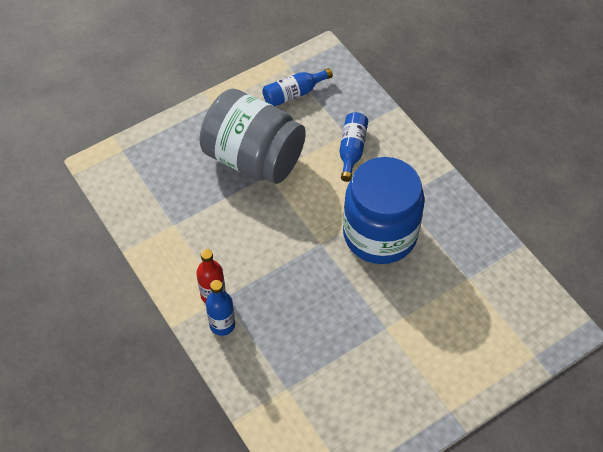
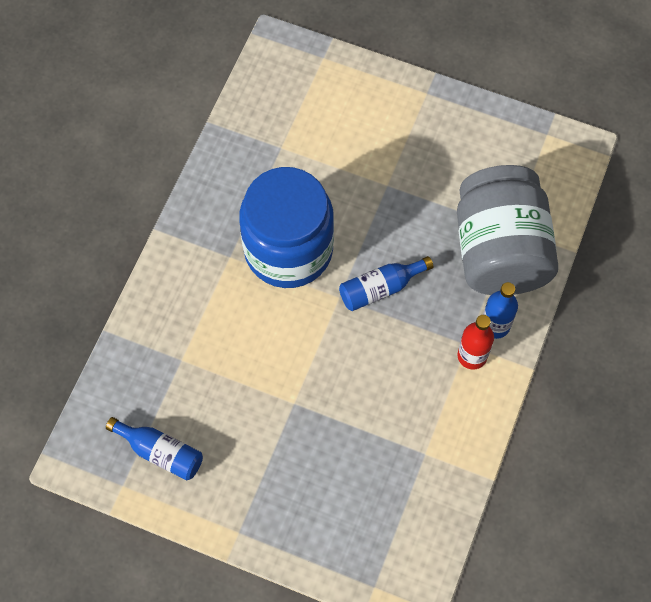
camera: 125 degrees left, 10 degrees up
grey jar [199,89,306,184] -> grey jar moved to [457,165,559,295]
blue bottle [339,112,368,182] -> blue bottle moved to [339,256,433,311]

